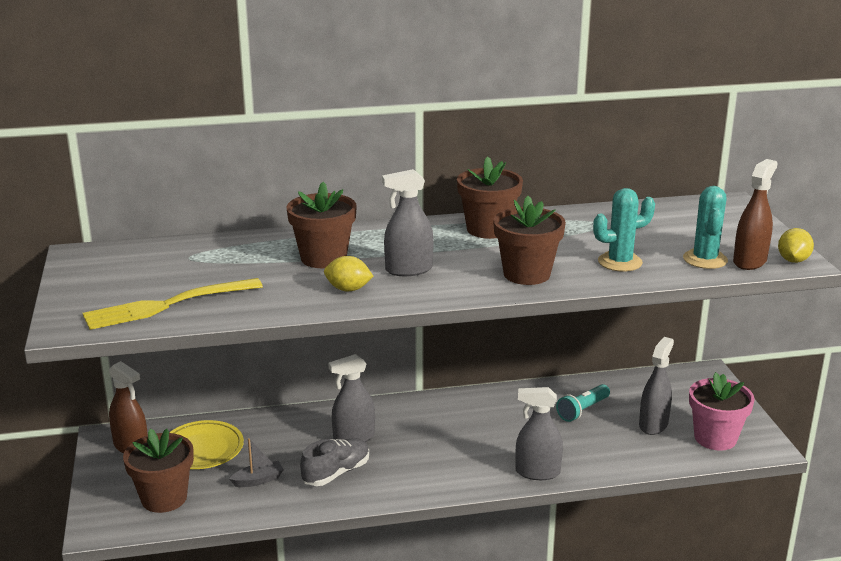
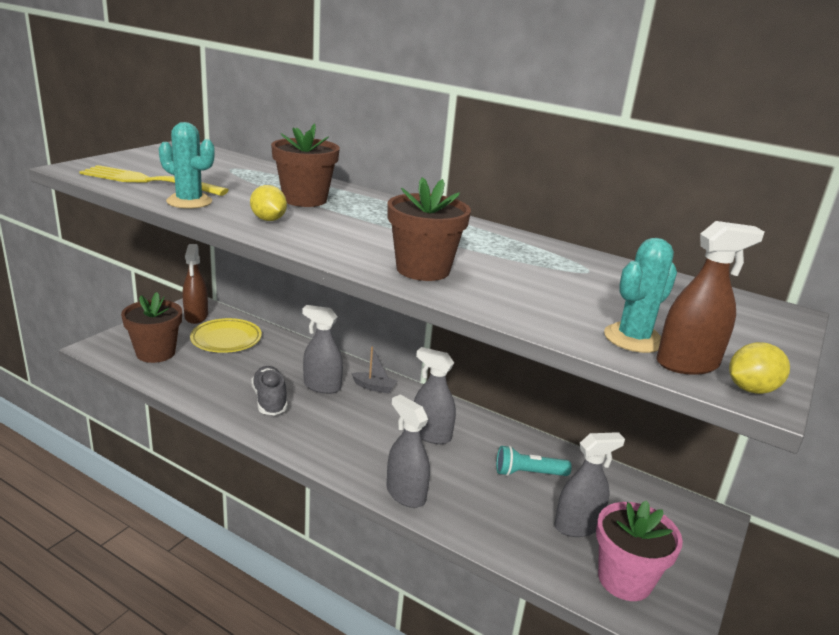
camera: 40 degrees right, 0 degrees up
grey boat [229,438,284,487] -> grey boat moved to [351,347,397,394]
grey shoe [300,438,369,486] -> grey shoe turned 105 degrees counterclockwise [251,366,288,416]
grey spray bottle [382,169,434,276] -> grey spray bottle moved to [414,347,456,444]
brown flower pot [457,156,523,239] -> none
turquoise cactus [593,188,655,272] -> turquoise cactus moved to [159,122,215,209]

